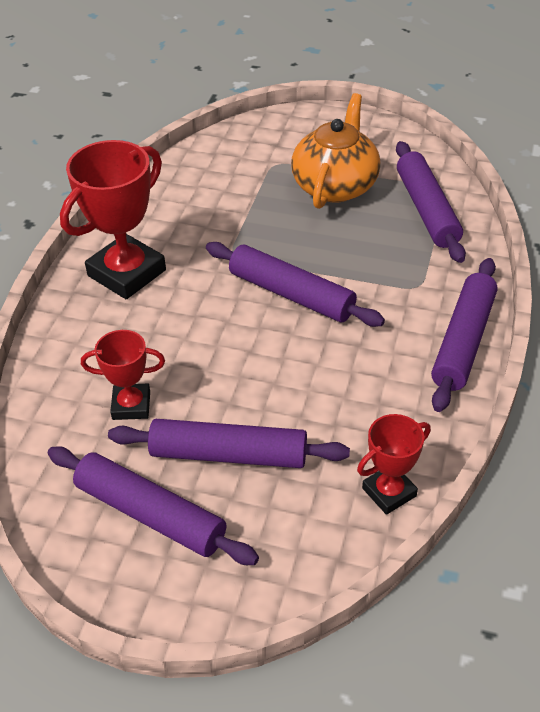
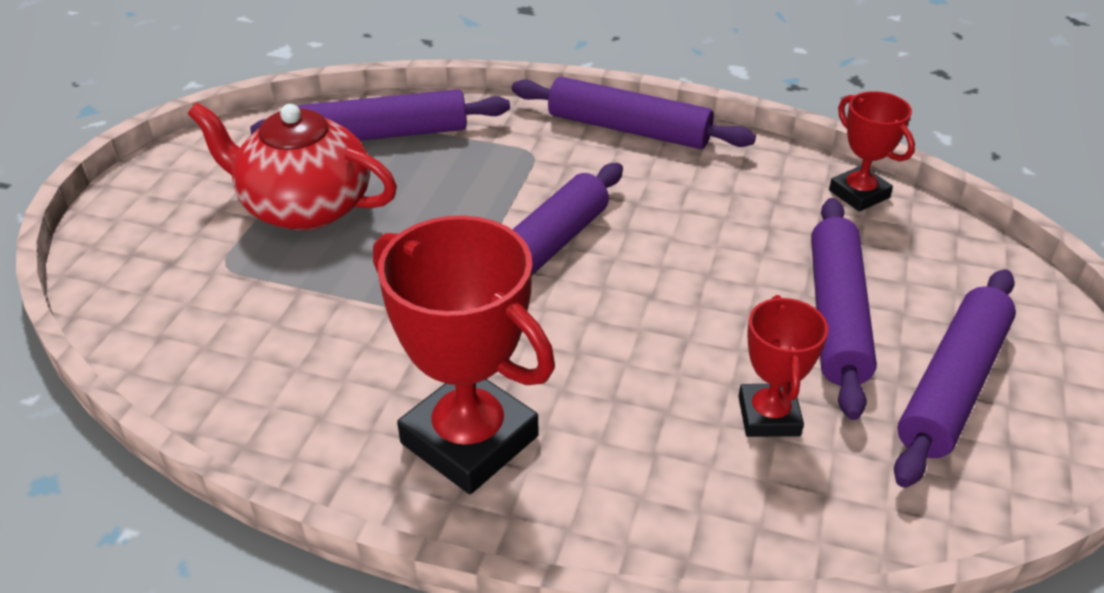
camera: 90 degrees left, 5 degrees down
orange teapot [291,93,381,209] -> red teapot [188,103,397,230]

